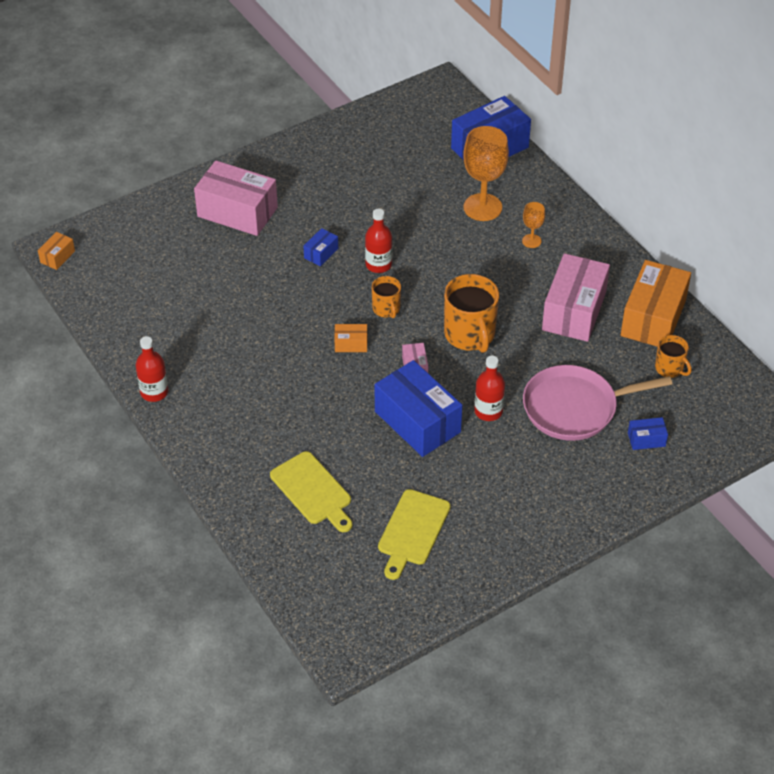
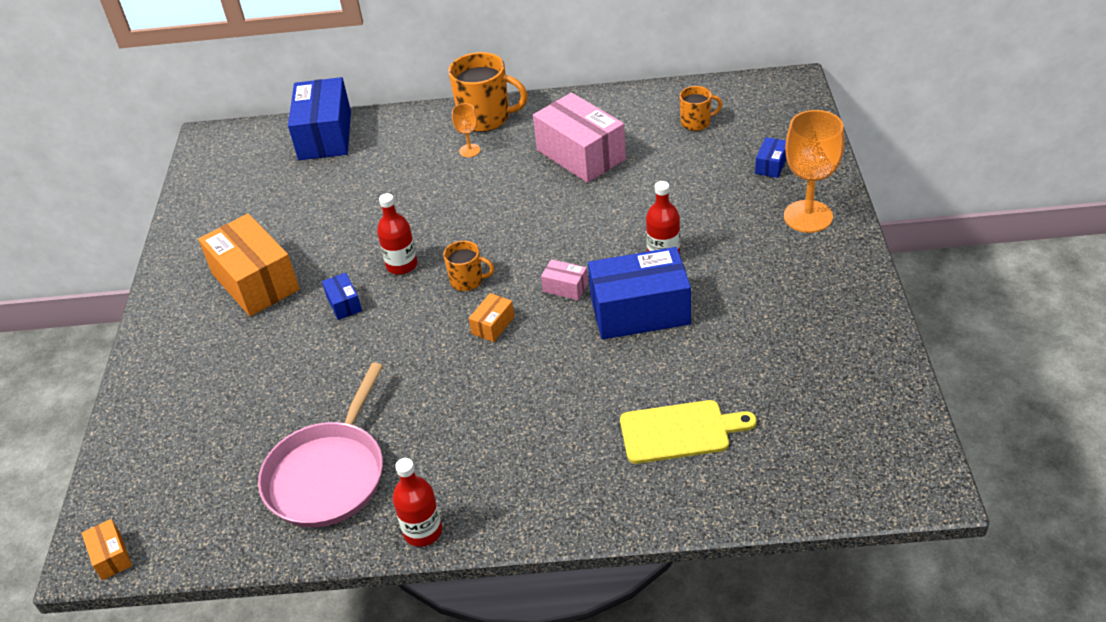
camera: 55 degrees left, 5 degrees down
pink box [194,160,278,236] -> none
yellow cutting board [378,489,451,580] -> none
orange mug [444,274,499,353] -> orange mug moved to [448,52,528,132]
orange goblet [463,126,509,221] -> orange goblet moved to [784,110,844,233]
pink pan [523,365,672,441] -> pink pan moved to [258,362,383,527]
orange box [620,260,691,347] -> orange box moved to [198,214,300,316]

